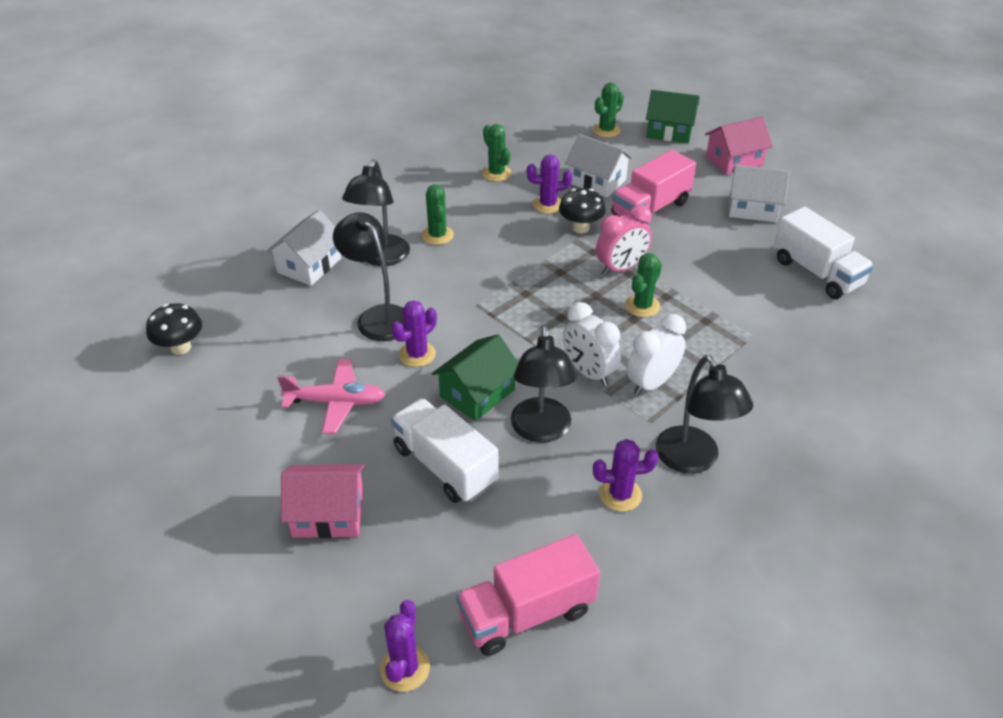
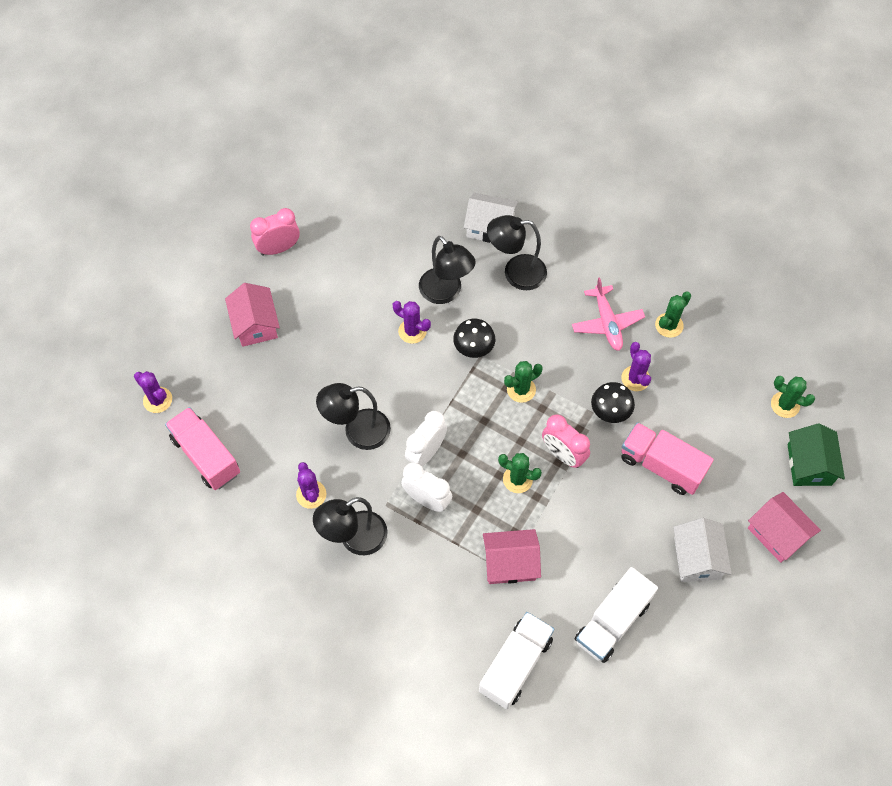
camera: 75 degrees right, 20 degrees up
black mushroom [146,303,202,355] -> black mushroom moved to [453,319,495,358]
pink plane [277,359,386,434] -> pink plane moved to [572,277,645,351]
black lamp [333,212,404,341] -> black lamp turned 105 degrees clockwise [419,236,476,304]
purple cactus [380,600,430,692] -> purple cactus turned 45 degrees clockwise [134,371,172,413]
white truck [391,398,498,503] -> white truck moved to [479,612,554,709]
green cactus [422,184,454,245] -> green cactus moved to [504,361,543,403]
green house [432,334,518,421] -> none
white house [565,134,633,198] -> none
none -> pink clock [250,208,300,256]
none -> pink house [483,529,541,584]

